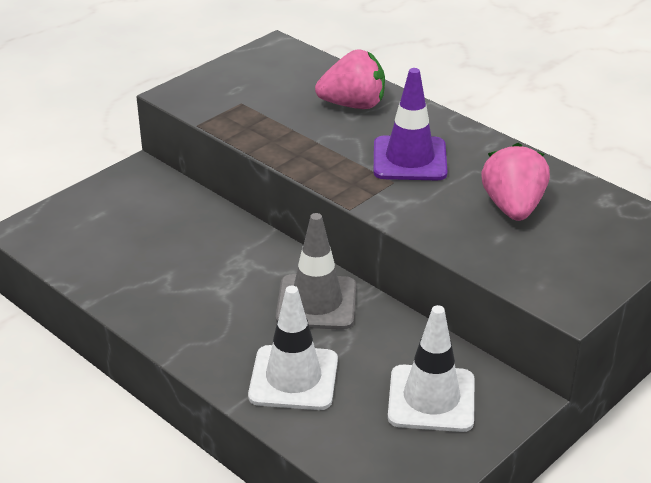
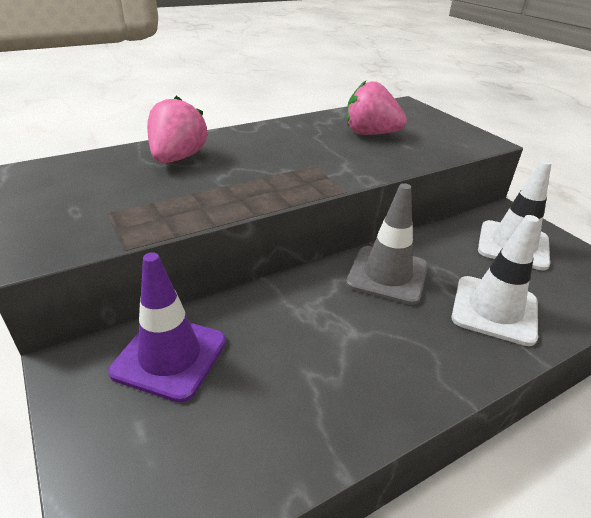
camera: 75 degrees left, 0 degrees up
purple traffic cone [374,68,448,180] -> purple traffic cone moved to [108,252,226,403]

